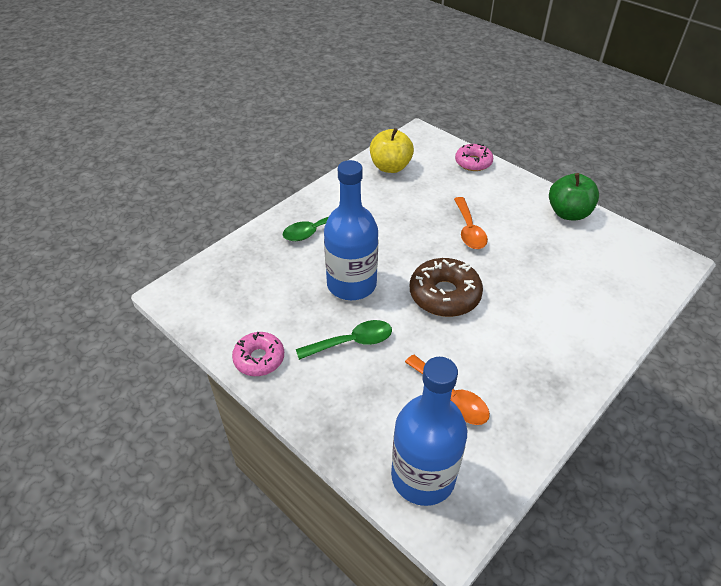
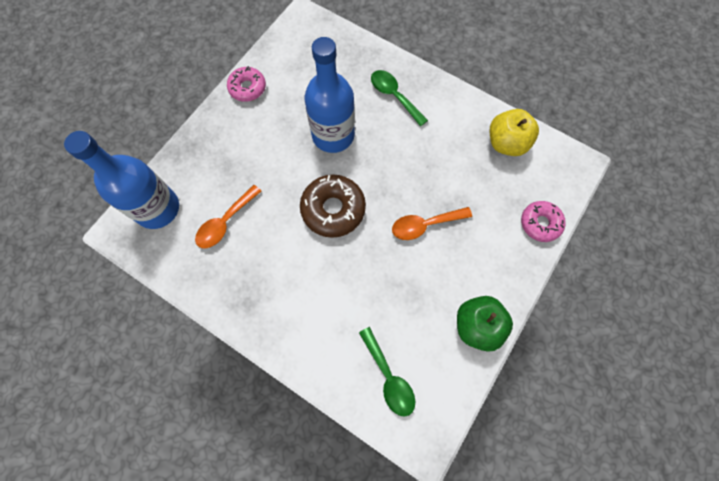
camera: 80 degrees right, 25 degrees up
green spoon [296,320,392,360] -> green spoon moved to [359,327,415,417]

